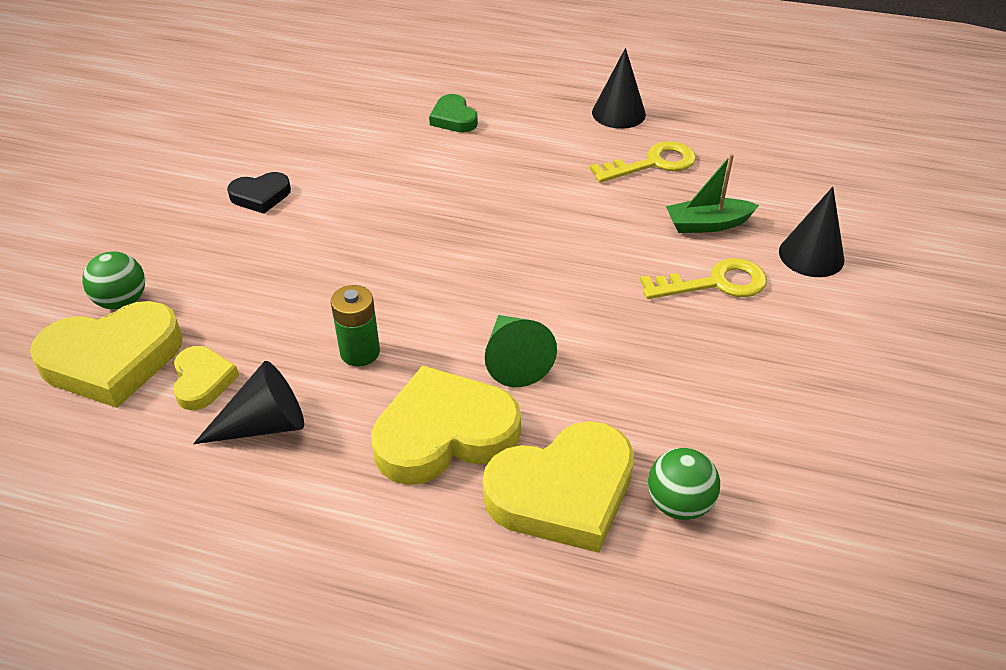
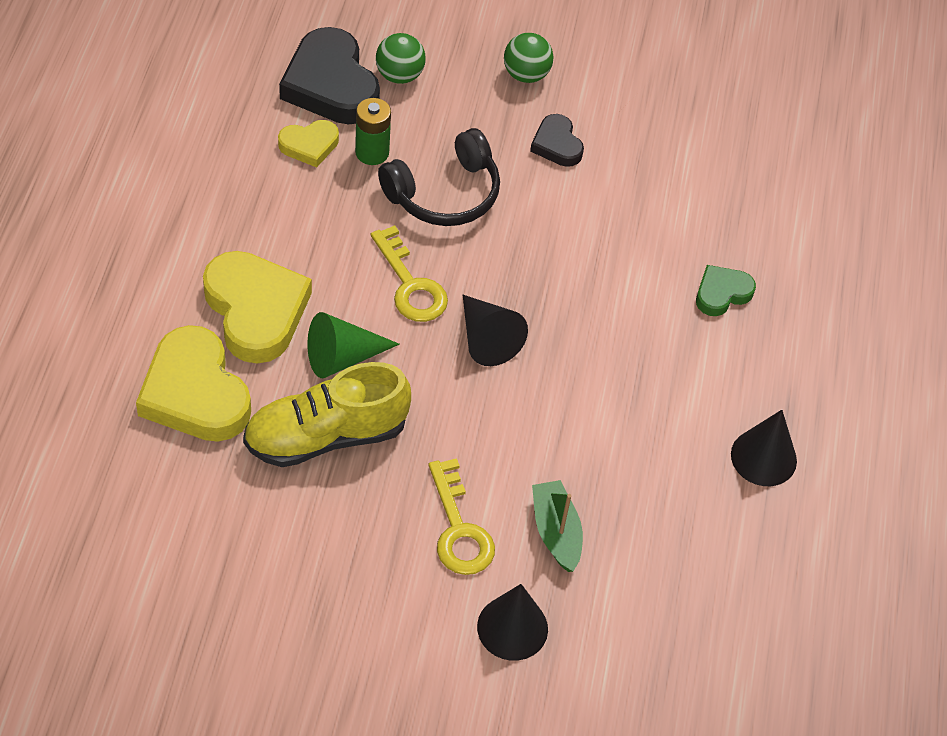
camera: 80 degrees right, 10 degrees up
yellow heart [30,301,183,408] -> black heart [279,27,380,124]
black cone [193,361,304,444] -> black cone moved to [463,295,528,366]
green battery [331,285,380,367] -> green battery moved to [355,98,391,165]
yellow key [590,141,696,183] -> yellow key moved to [371,225,448,322]
green ball [648,448,720,520] -> green ball moved to [504,33,554,83]
none -> yellow shoe [243,362,411,467]
none -> black headphones [378,128,500,226]

